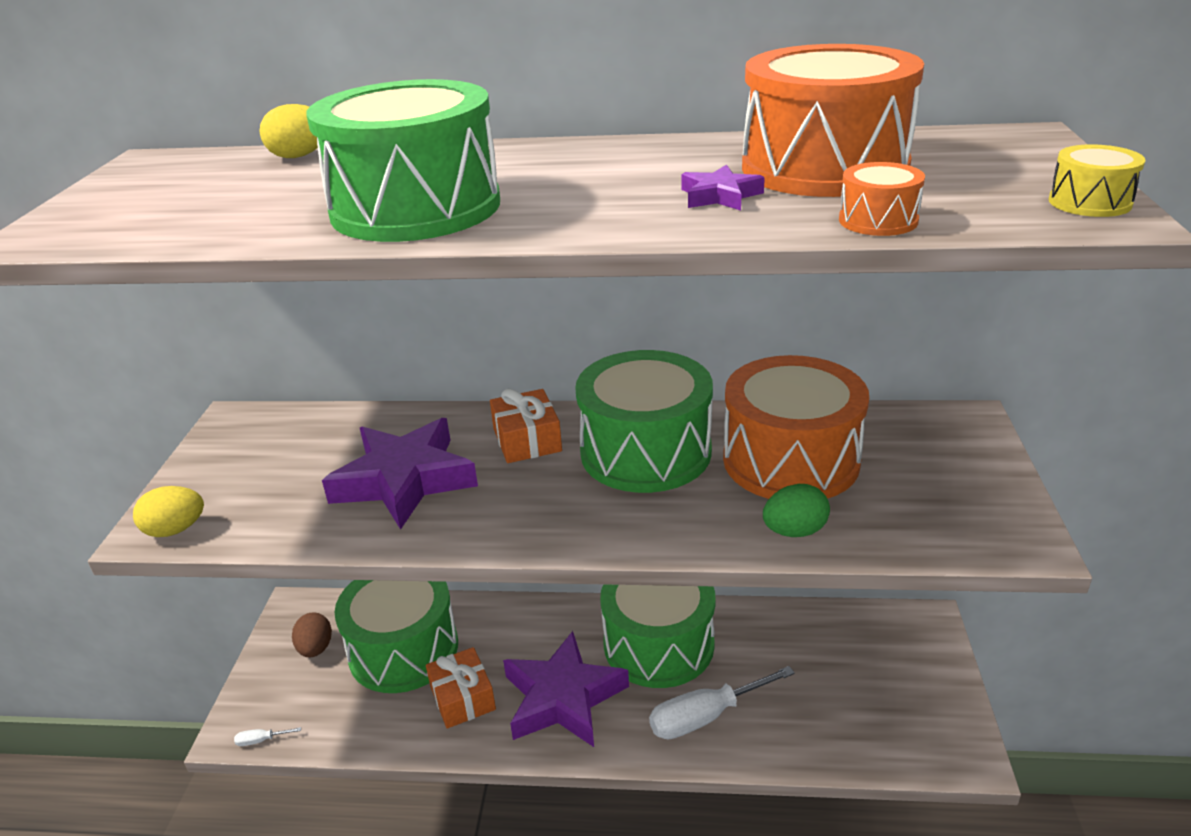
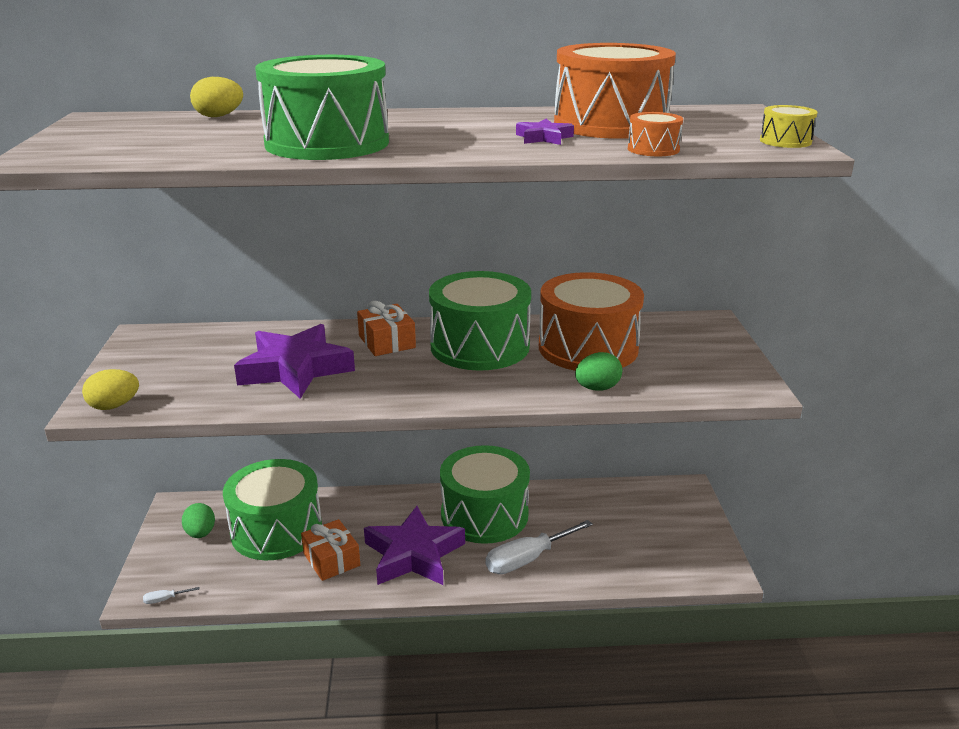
camera: 10 degrees left, 5 degrees down
brown egg [292,612,332,658] -> green egg [182,503,215,538]

